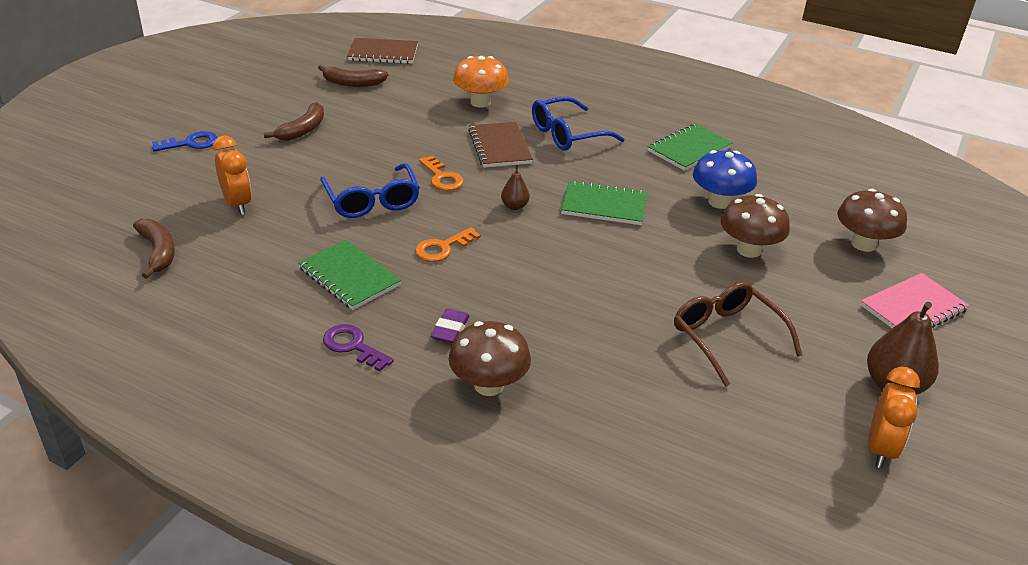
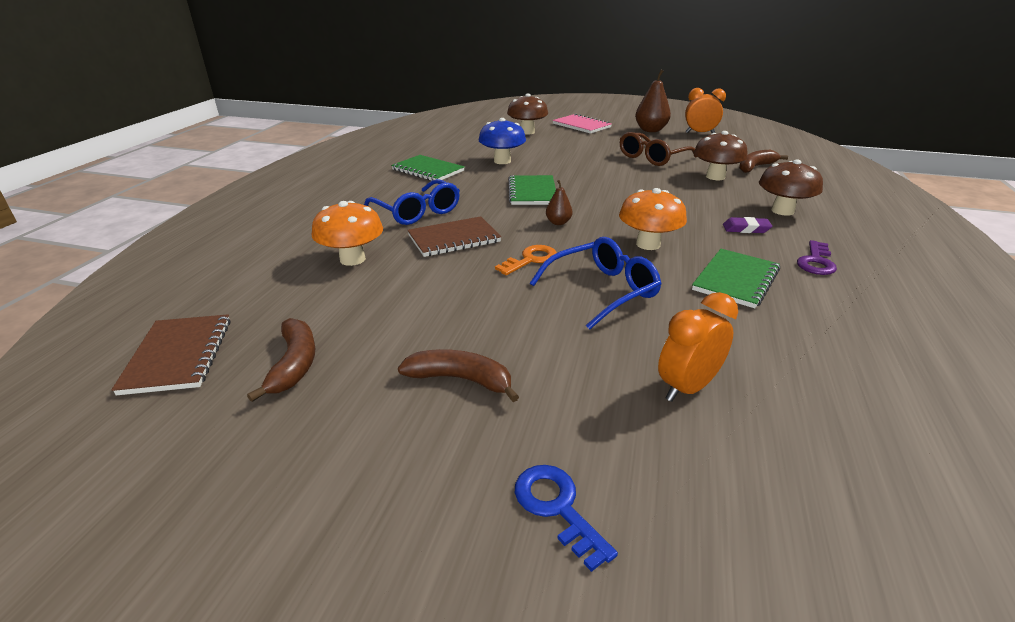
camera: 100 degrees left, 5 degrees down
brown banana [133,219,175,279] -> brown banana moved to [739,150,788,173]
orange key [415,227,481,262] -> orange mushroom [619,188,687,250]
brown mushroom [721,194,790,258] -> brown mushroom moved to [694,131,748,180]

